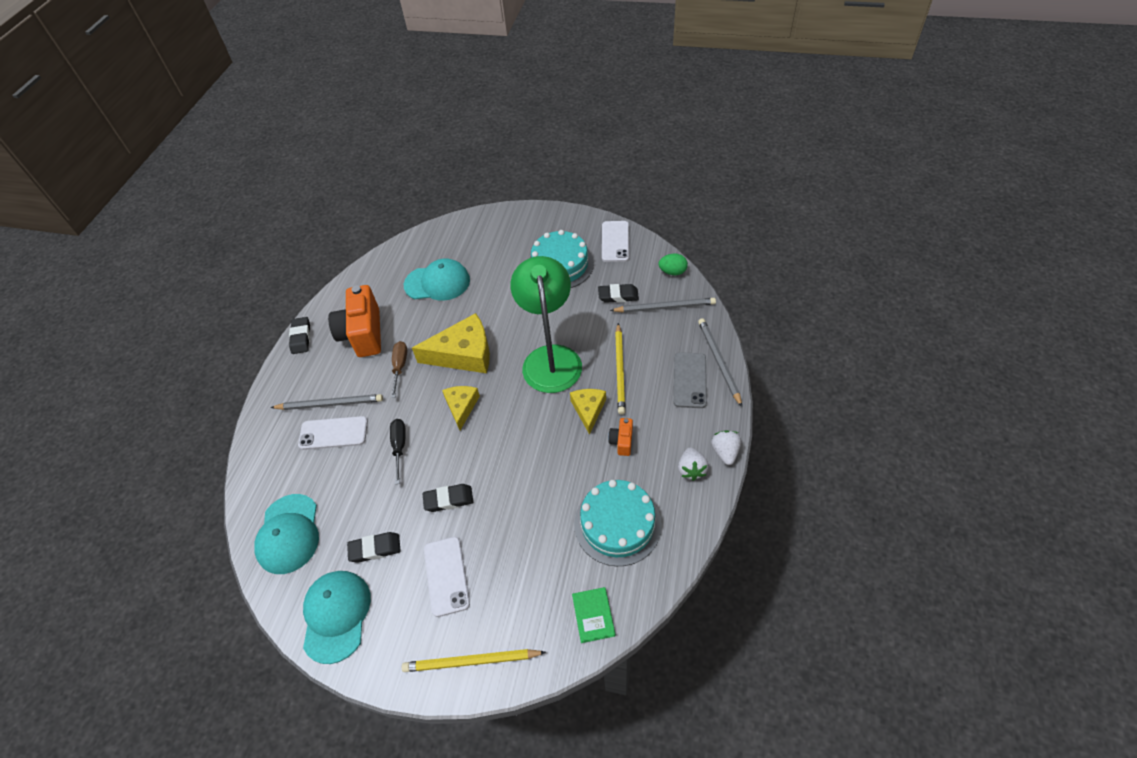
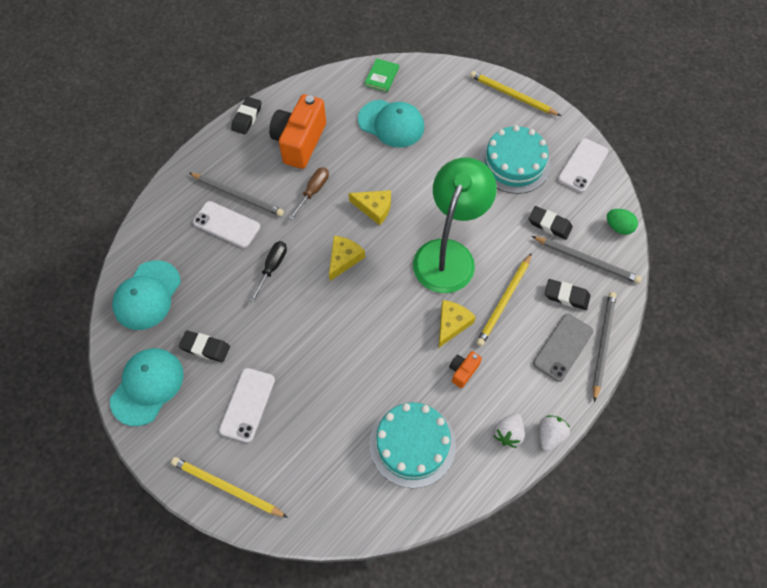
camera: 25 degrees right, 10 degrees up
yellow cheese [412,313,490,373] -> yellow cheese [349,190,391,225], size x0.57
black eraser [423,484,473,512] -> black eraser moved to [545,279,590,310]
green book [572,587,615,643] -> green book moved to [365,58,399,92]
none -> yellow pencil [470,71,561,116]

